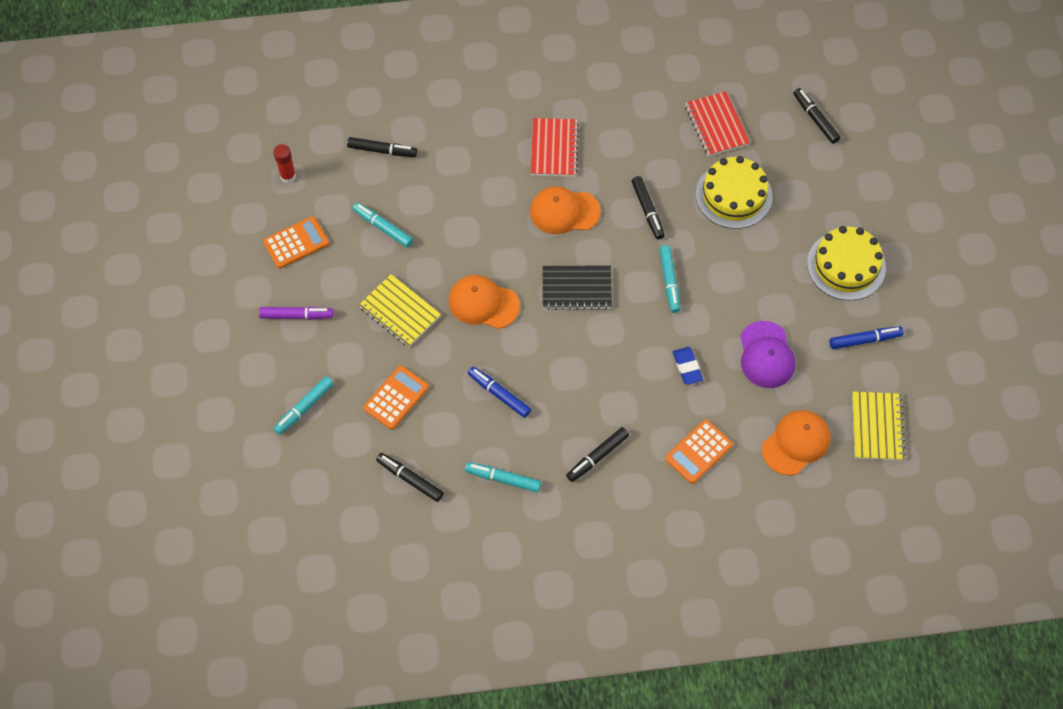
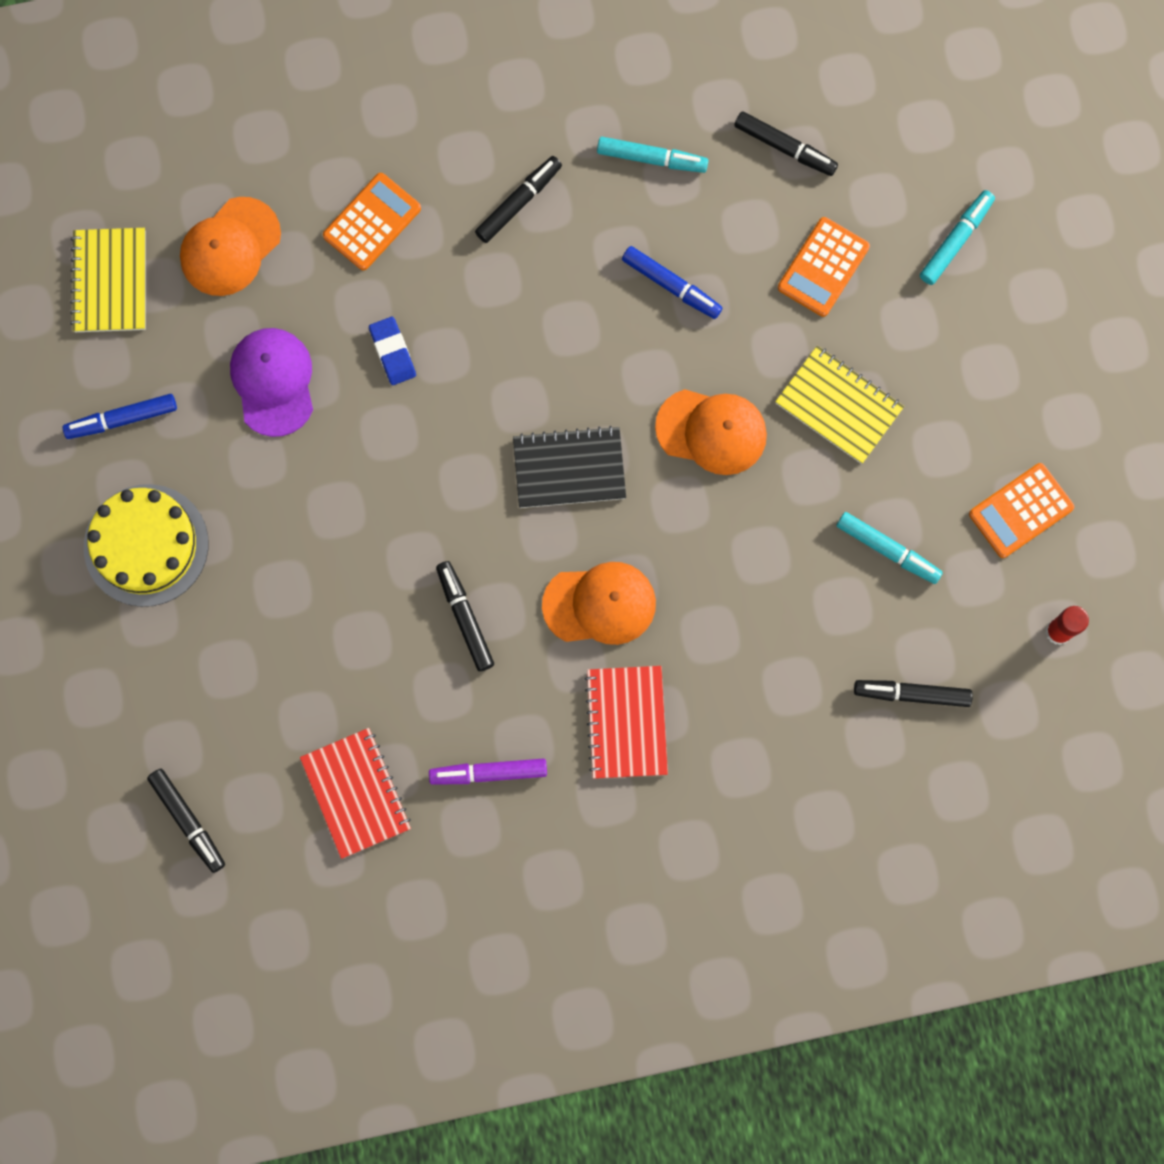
camera: 175 degrees right, 15 degrees up
purple marker [259,307,334,320] -> purple marker moved to [429,758,547,784]
turquoise marker [659,245,680,313] -> none
yellow cake [696,156,773,229] -> none

